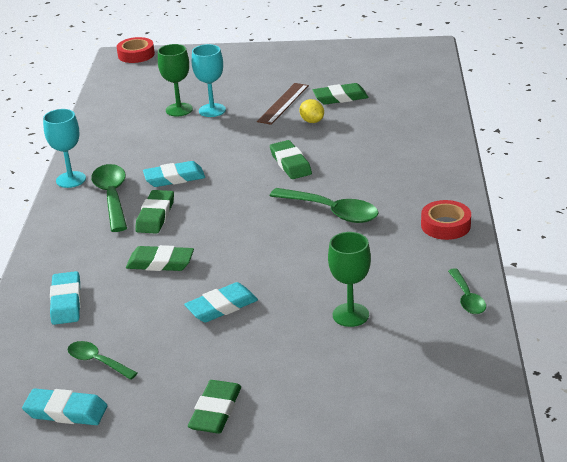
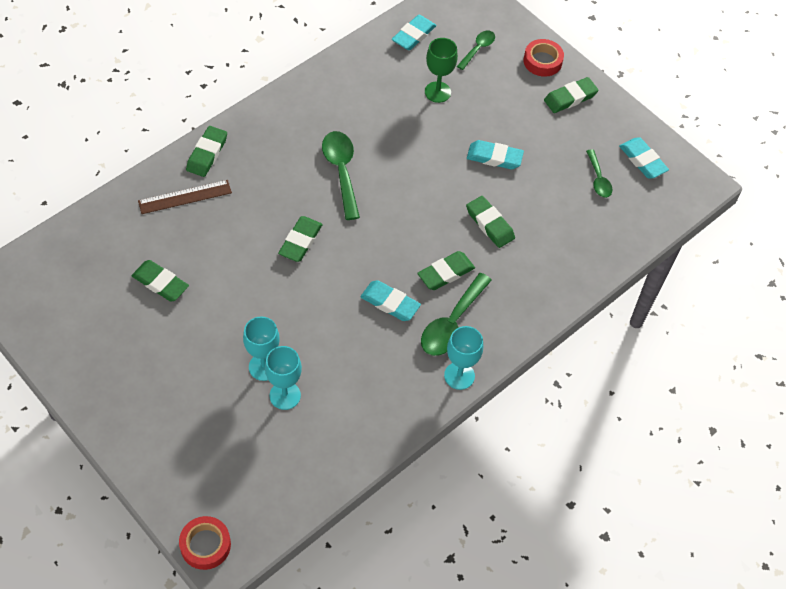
camera: 140 degrees left, 25 degrees up
turquoise eraser [50,271,81,325] -> turquoise eraser moved to [392,15,437,50]
green goblet [158,44,193,116] -> turquoise goblet [265,346,302,410]
brown ruler [257,83,309,125] -> brown ruler moved to [138,180,232,214]
yellow lemon [299,99,324,123] -> none
red tape [421,200,471,240] -> red tape moved to [523,39,564,77]
green spoon [448,268,486,314] -> green spoon moved to [457,31,495,70]
none -> green eraser [186,126,227,177]

